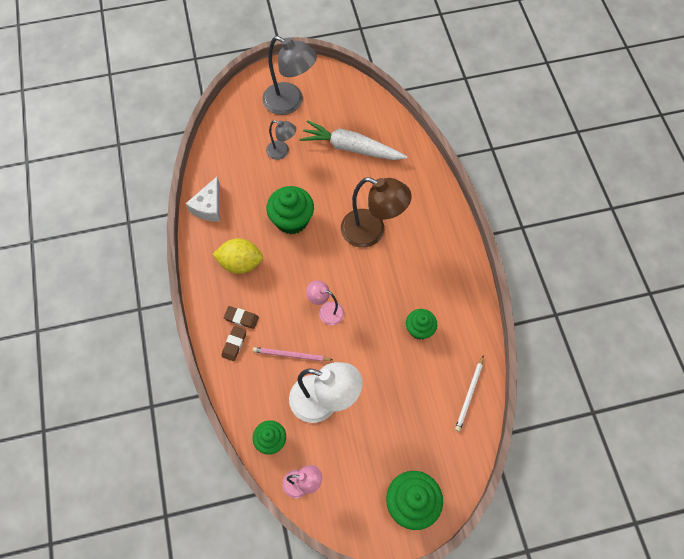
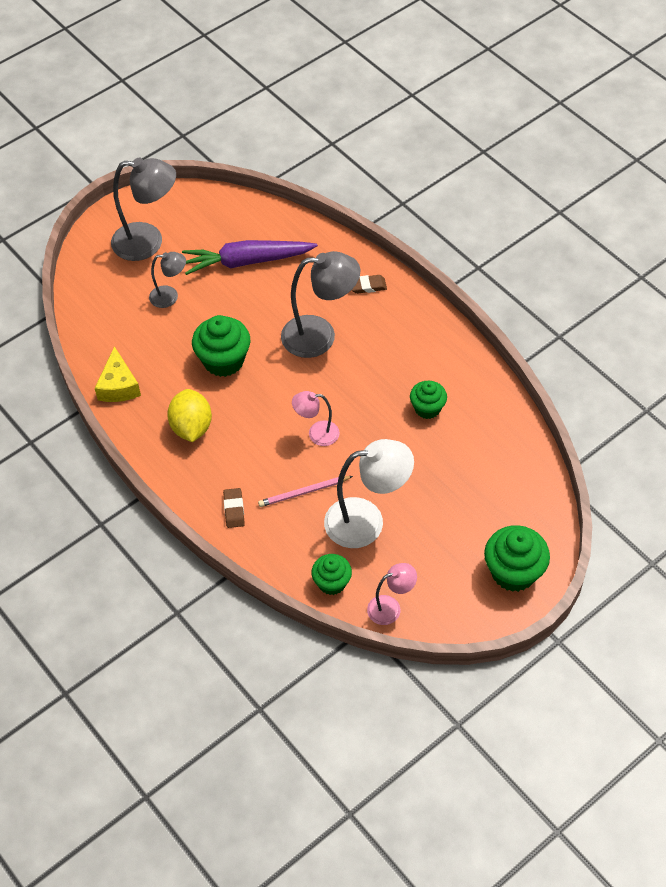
camera: 25 degrees left, 10 degrees down
white cheese [186,177,220,221] -> yellow cheese [95,346,141,402]
yellow lemon [212,238,263,274] -> yellow lemon turned 75 degrees counterclockwise [167,389,212,442]
brown eraser [224,306,259,329] -> brown eraser moved to [351,275,387,294]
white carrot [300,120,407,160] -> purple carrot [182,240,318,275]
brown lamp [341,177,412,248] -> grey lamp [281,251,360,358]
white pencil [455,355,484,432] -> none

